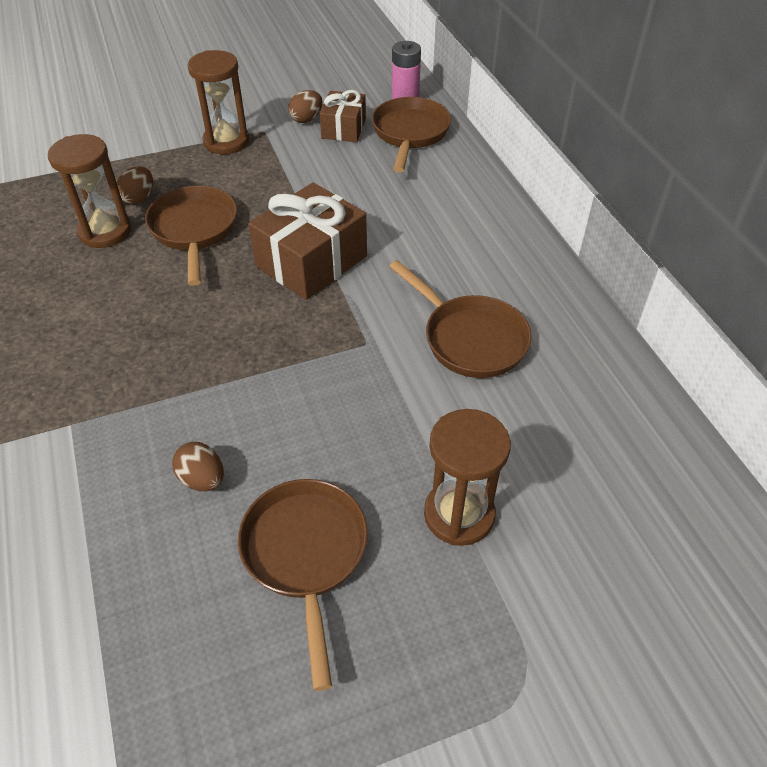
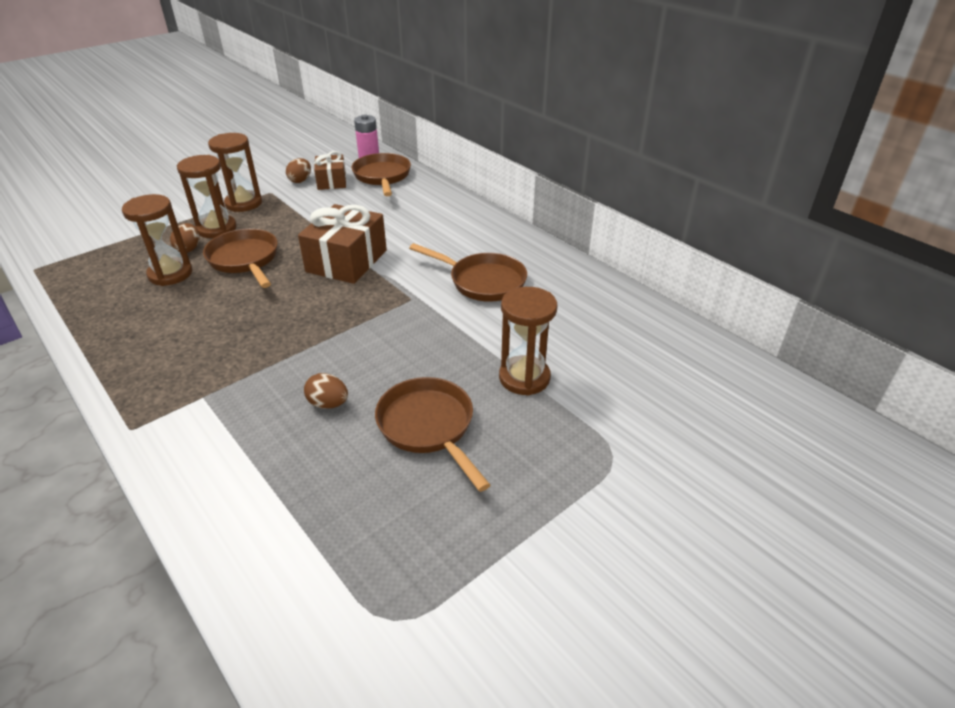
camera: 20 degrees left, 10 degrees down
none -> brown hourglass [177,155,237,238]

